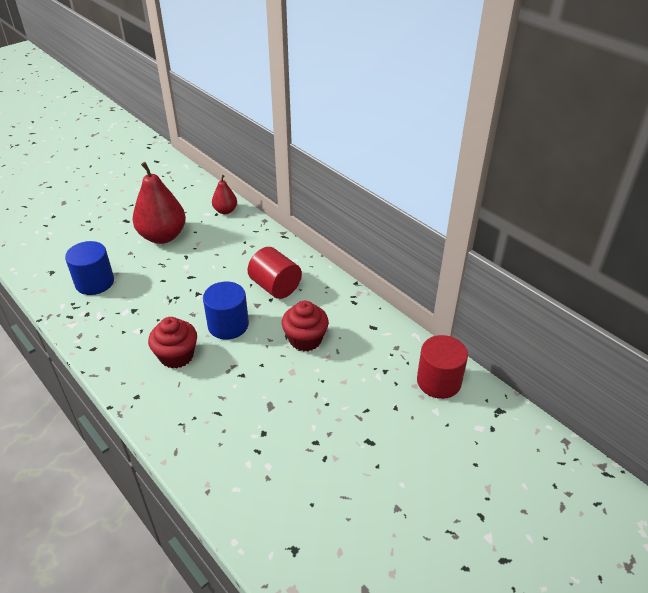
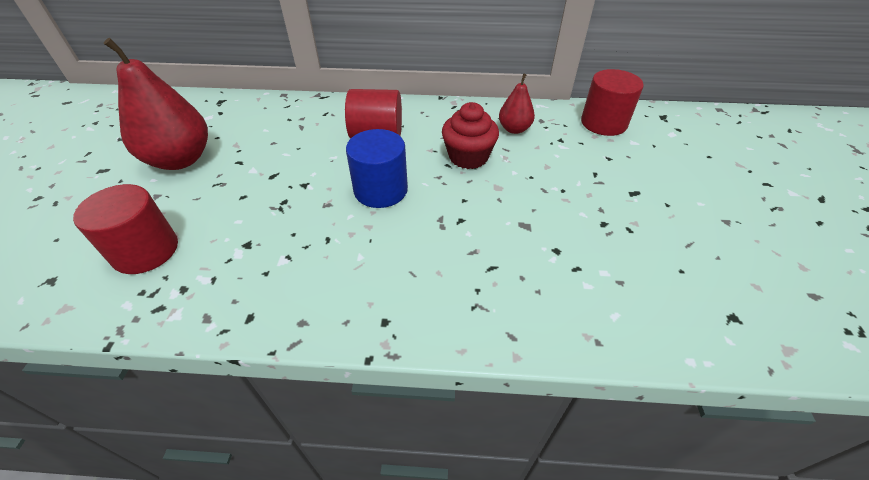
camera: 45 degrees left, 5 degrees up
blue cylinder [65,241,114,295] -> red cylinder [73,184,178,274]
red cupcake [148,317,197,368] -> none
red pear [212,175,237,214] -> red pear moved to [499,73,535,134]

